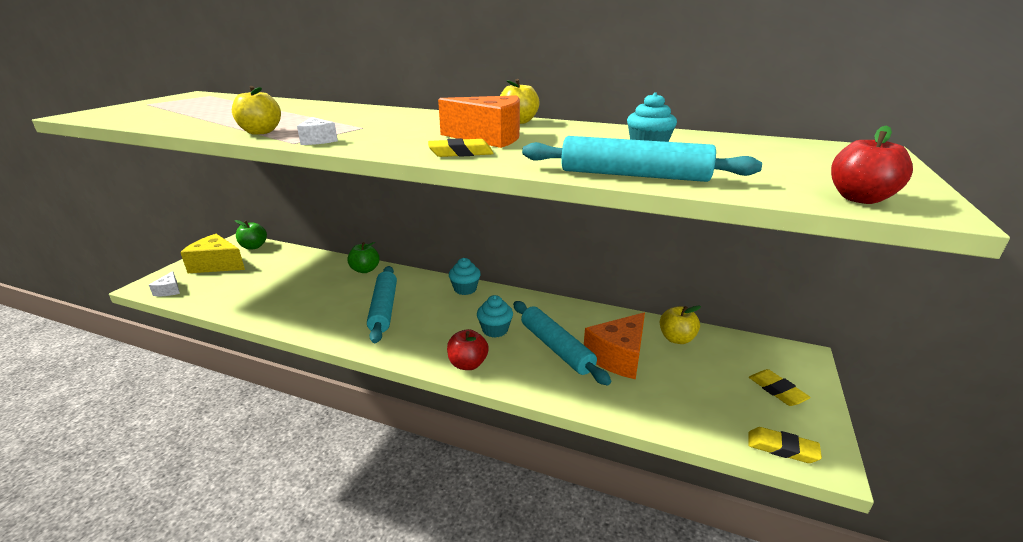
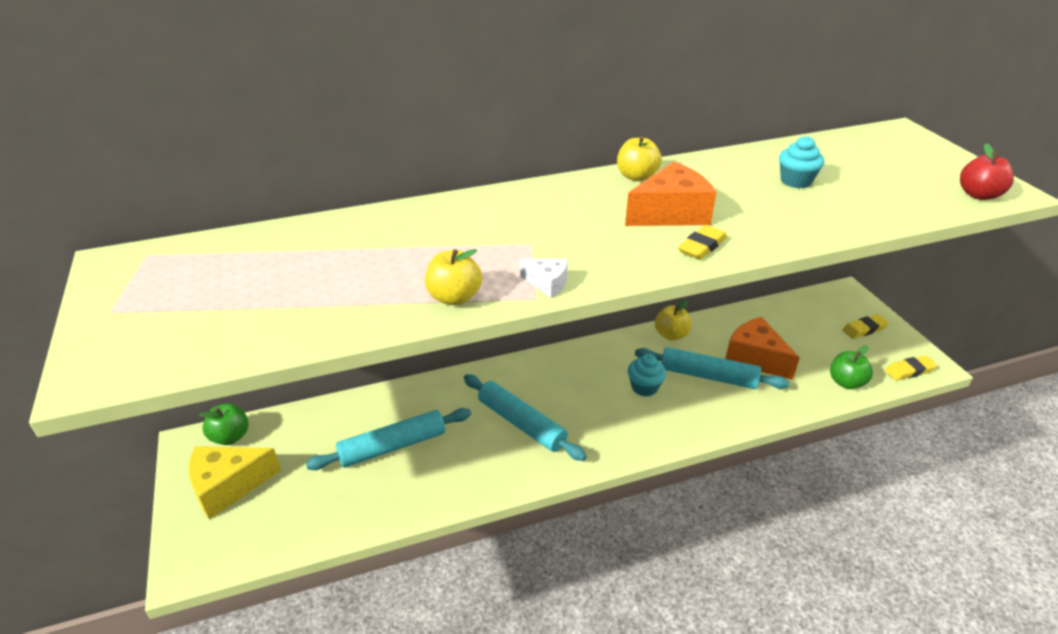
camera: 40 degrees left, 10 degrees up
white cheese [149,271,180,296] -> none
green apple [347,242,380,273] -> green apple moved to [830,346,873,389]
red apple [447,329,489,370] -> none
turquoise cupcake [449,258,481,295] -> none
turquoise rolling pin [522,136,762,182] -> turquoise rolling pin moved to [306,408,471,470]
orange cheese [584,313,645,379] -> orange cheese turned 135 degrees clockwise [725,317,800,380]
yellow apple [660,306,701,344] -> yellow apple moved to [655,300,692,341]
yellow eraser [749,369,811,406] -> yellow eraser turned 45 degrees counterclockwise [842,314,889,339]

